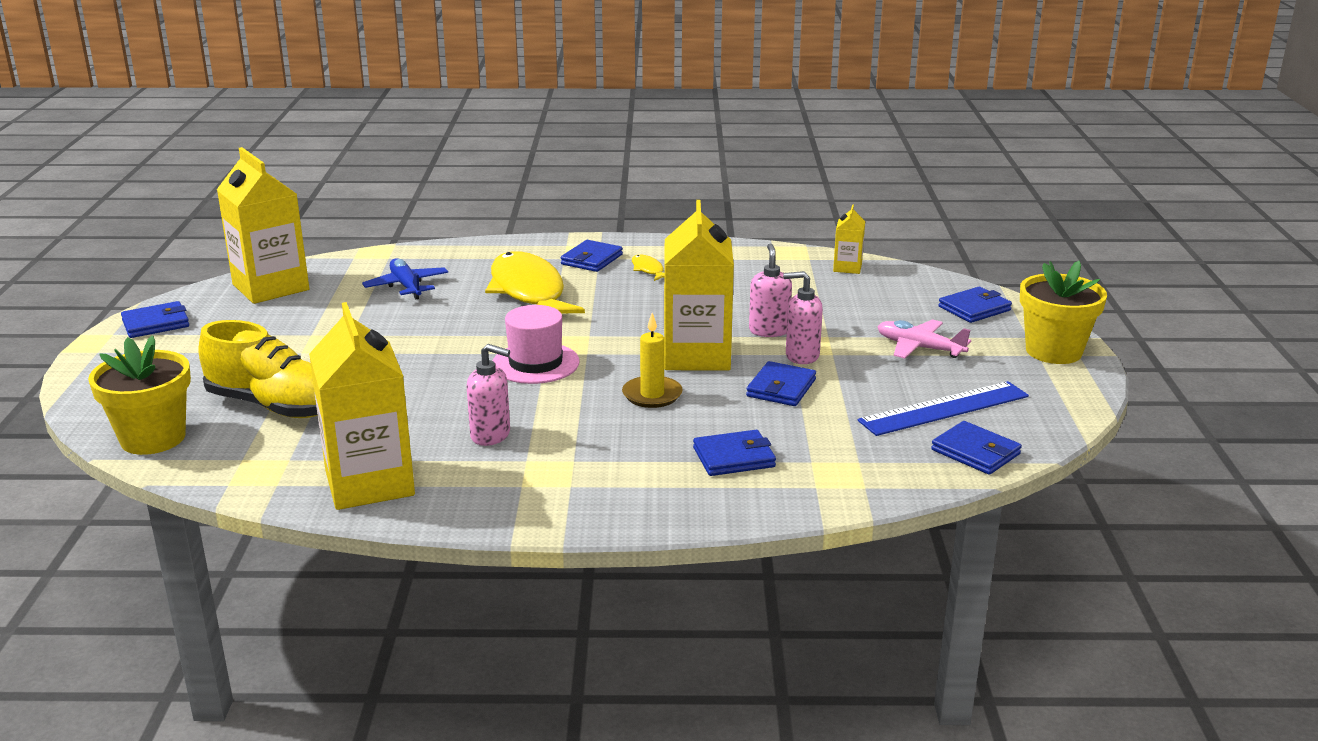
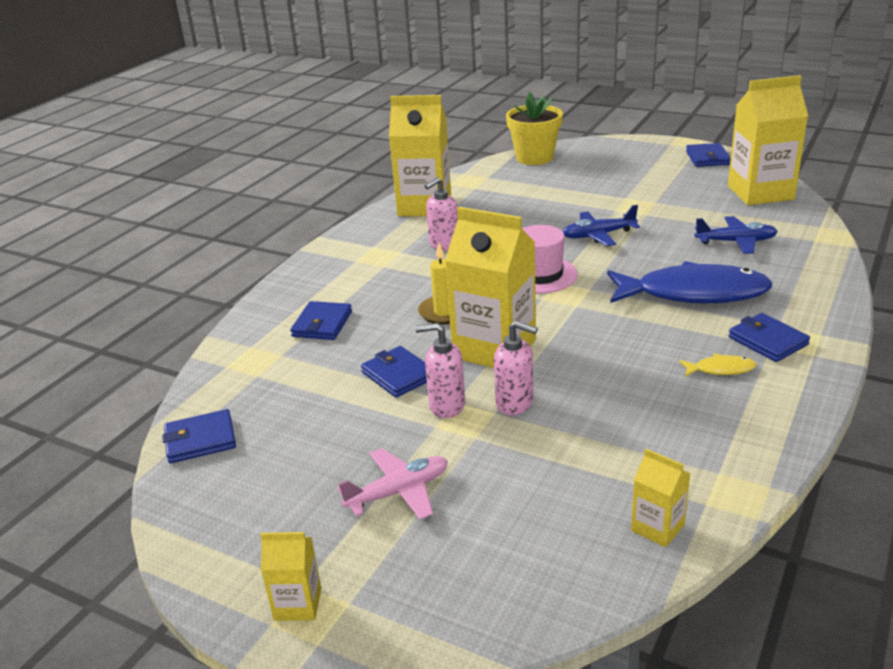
camera: 120 degrees right, 5 degrees up
yellow shoe [199,320,318,418] -> none
yellow fish [485,251,585,313] -> blue fish [607,261,772,304]
pink soap dispenser [783,271,823,364] -> pink soap dispenser turned 120 degrees counterclockwise [415,323,465,418]
blue ruler [858,381,1029,436] -> none
blue wallet [939,287,1012,323] -> none
yellow flower pot [1020,260,1107,364] -> yellow carton [260,532,321,621]
none -> blue plane [563,205,640,246]

